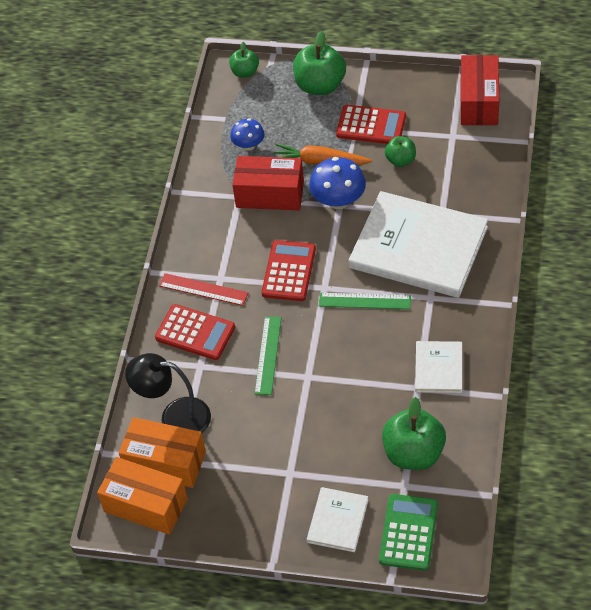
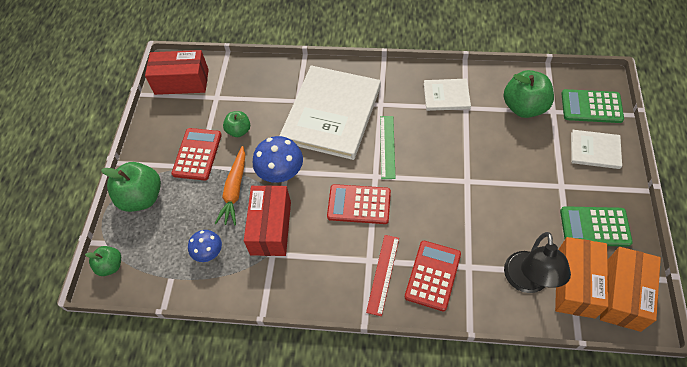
camera: 95 degrees left, 5 degrees up
green ruler [255,316,281,395] -> none
none -> green calculator [560,206,633,247]

